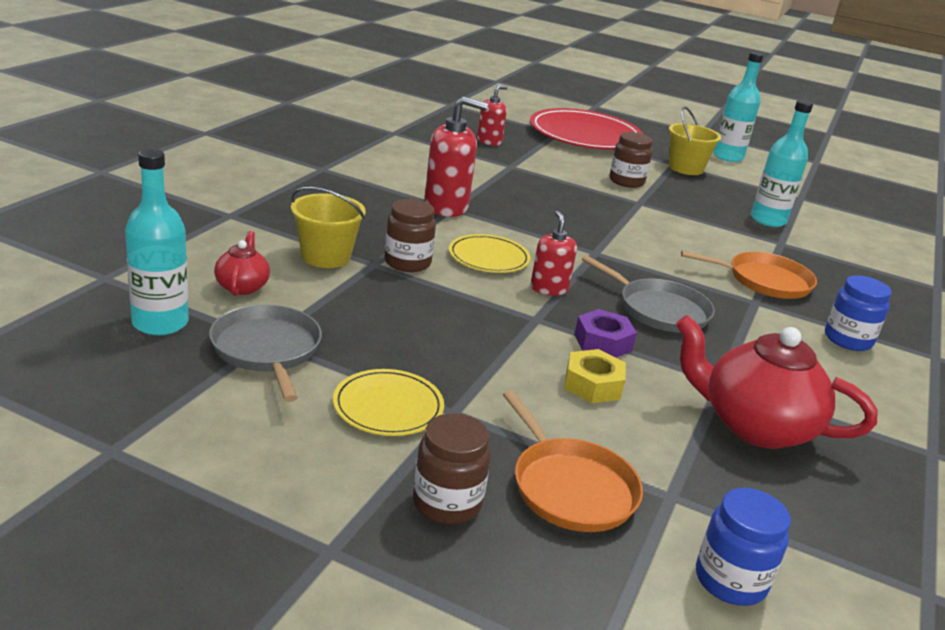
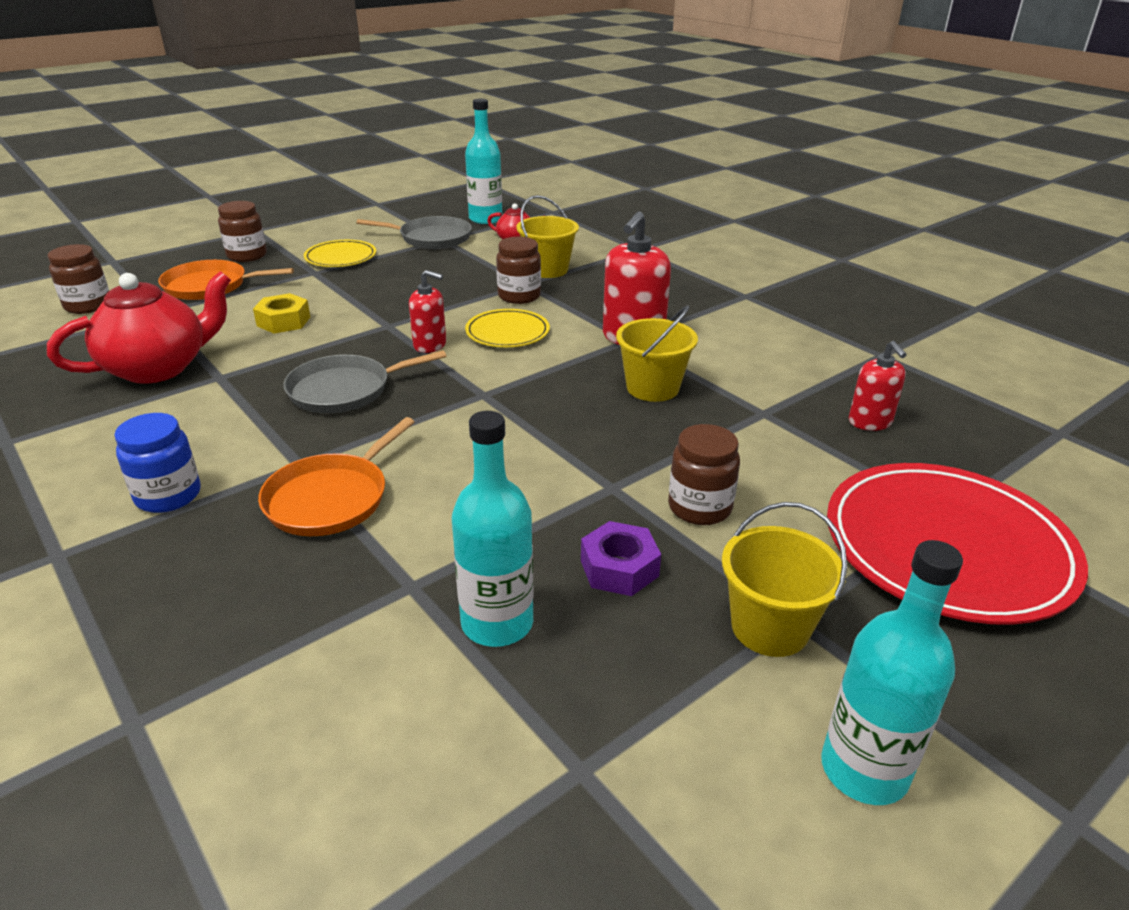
camera: 120 degrees right, 5 degrees up
purple nut [574,309,637,358] -> purple nut moved to [581,521,661,596]
blue jar [696,488,791,606] -> brown jar [48,244,109,314]
none -> yellow bucket [616,305,698,402]

